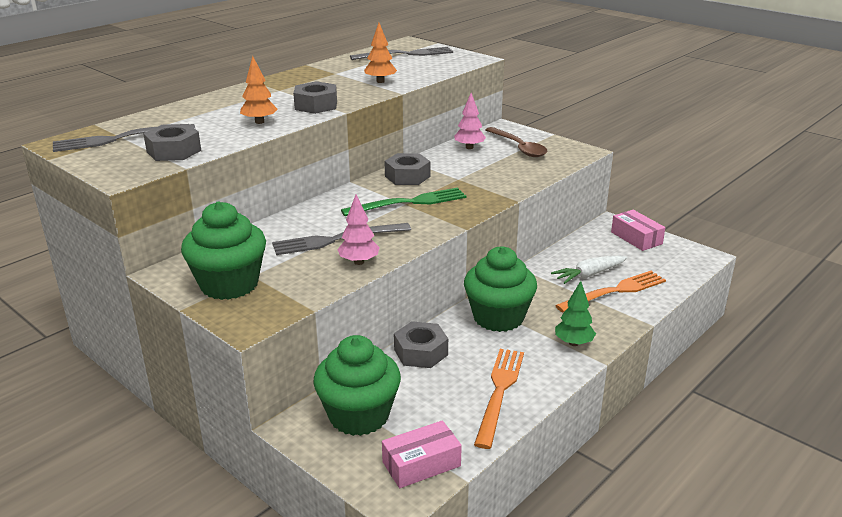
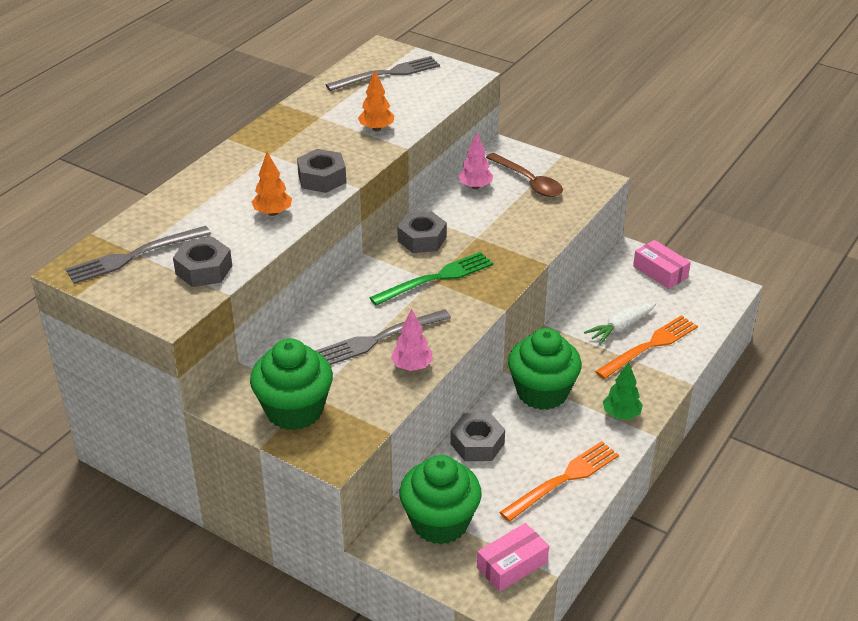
camera: 10 degrees left, 10 degrees up
orange fork [474,349,524,449] -> orange fork turned 45 degrees clockwise [500,441,619,522]

